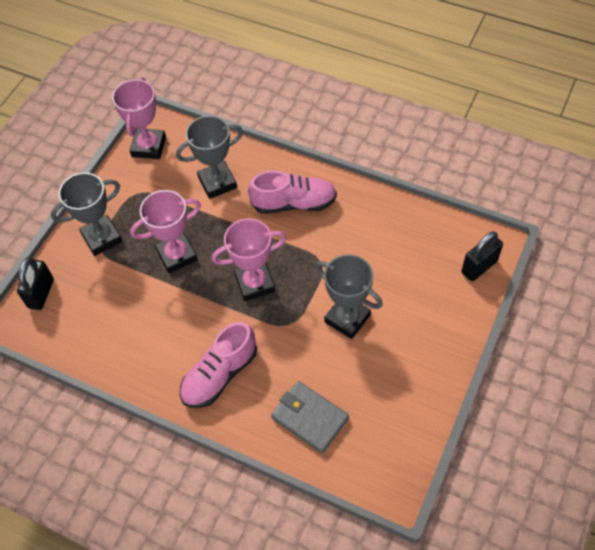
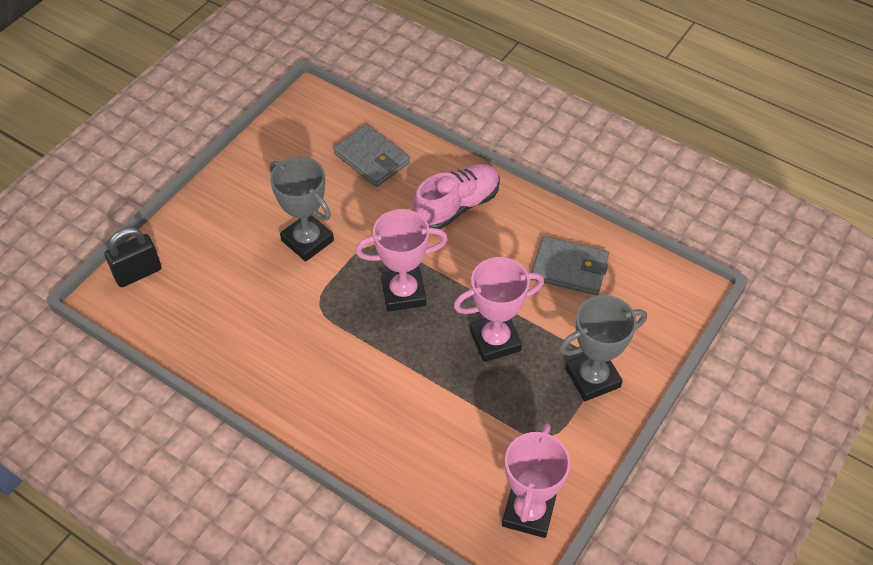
camera: 175 degrees left, 5 degrees down
black padlock [17,257,54,310] -> none
grey trophy [176,116,243,199] -> none
pink shoe [248,171,337,214] -> none
none -> grey wallet [531,236,609,295]

